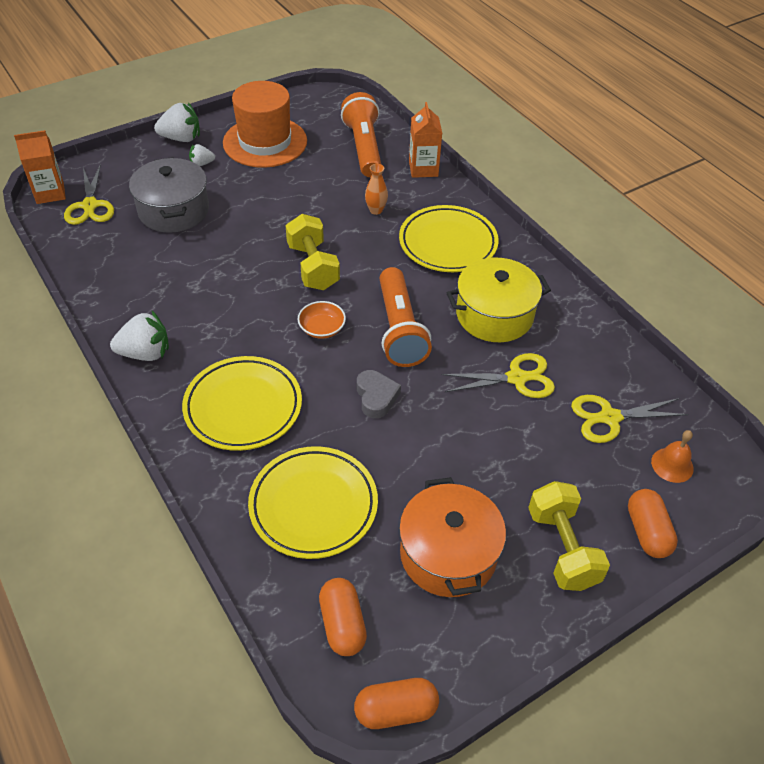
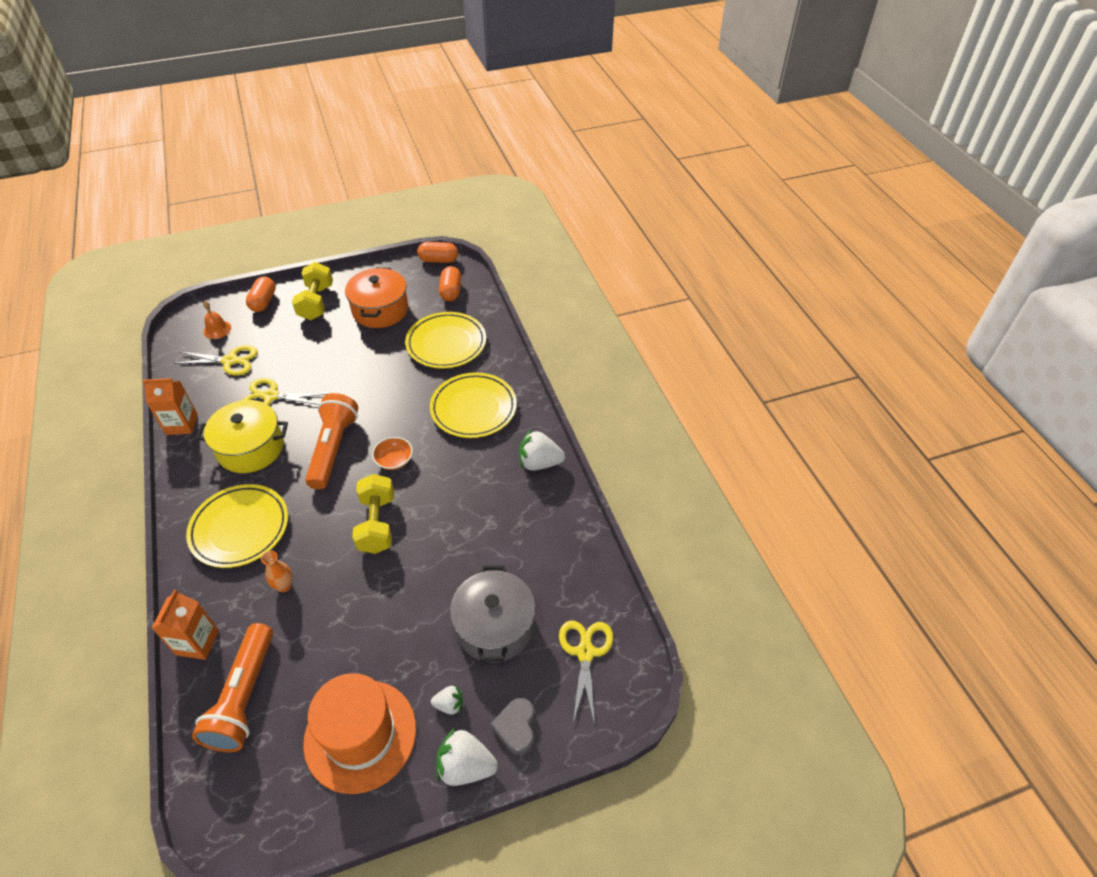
camera: 165 degrees left, 0 degrees up
orange carton [14,130,66,204] -> orange carton moved to [142,378,198,435]
grey heart [357,370,401,418] -> grey heart moved to [491,698,534,755]

